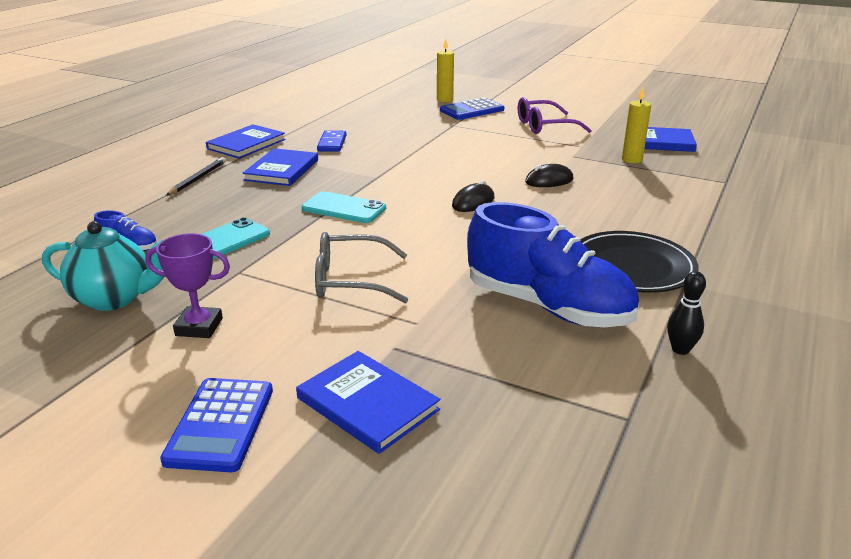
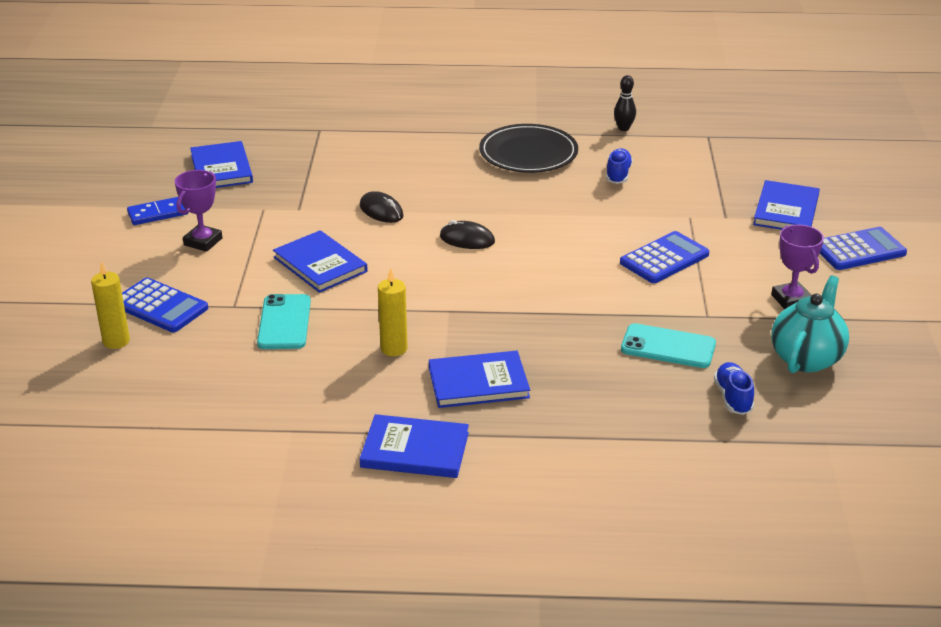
camera: 115 degrees left, 5 degrees up
turquoise teapot [42,221,164,311] -> turquoise teapot turned 45 degrees clockwise [772,275,849,373]
black pencil [166,157,226,196] -> none
turquoise phone [302,191,386,223] -> turquoise phone moved to [257,294,311,349]
grey glasses [315,232,408,303] -> blue calculator [620,231,709,283]
blue domino [317,130,347,152] -> blue domino moved to [127,197,188,225]
blue shoe [467,202,639,327] -> blue shoe [606,148,633,184], size x0.43
purple glasses [518,97,592,134] -> purple trophy [175,170,222,252]
yellow candle [622,88,651,163] -> yellow candle moved to [378,268,408,356]
none -> blue book [273,230,368,293]

